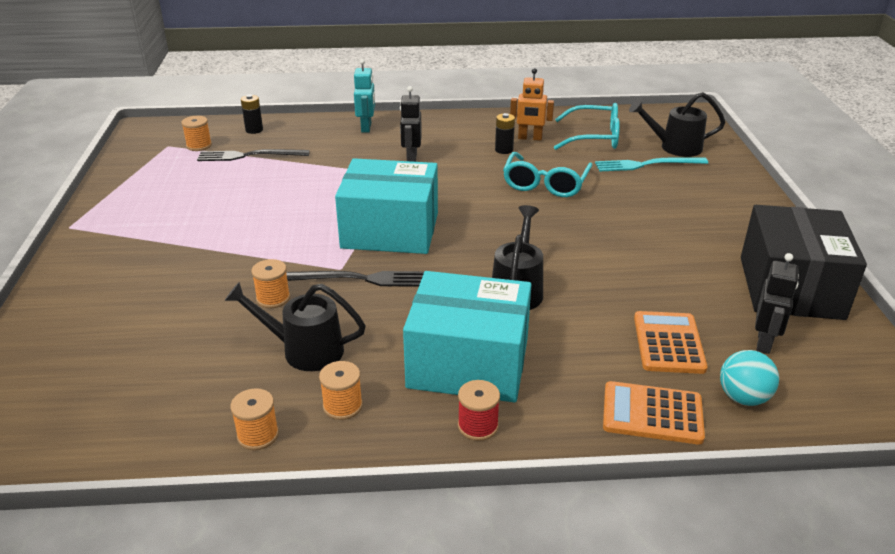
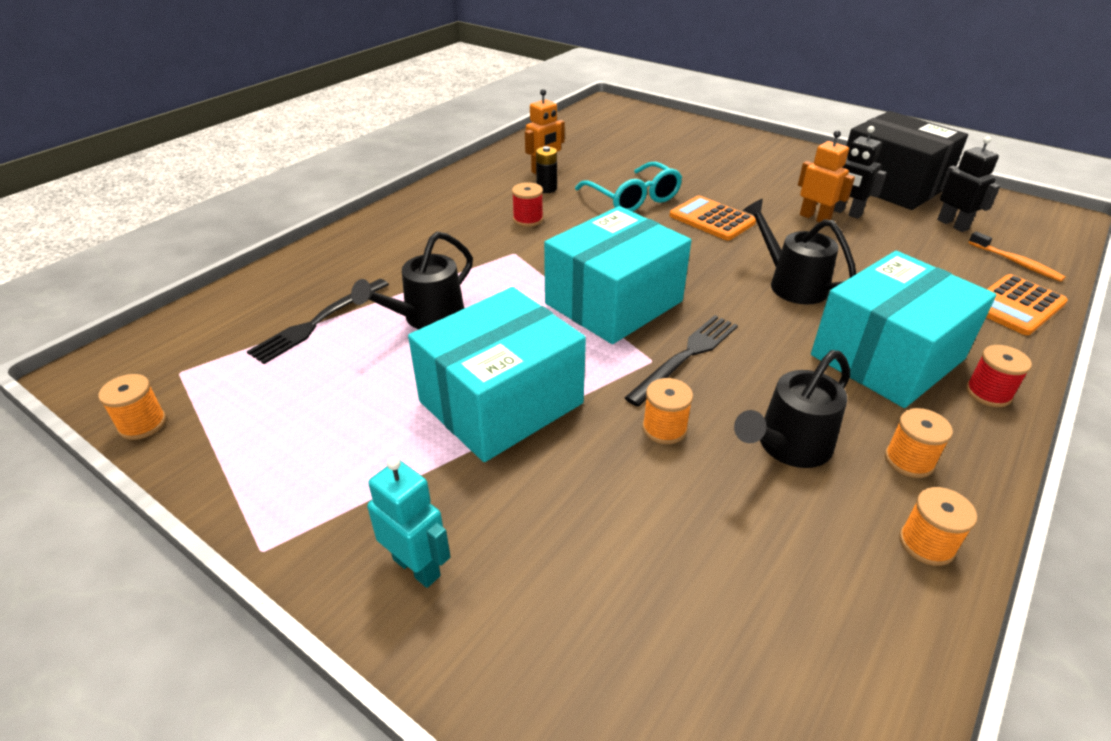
camera: 50 degrees left, 5 degrees up
orange spool [181,116,212,151] -> orange spool moved to [98,374,166,440]
black battery [241,95,263,134] -> none
turquoise robot [354,59,375,133] -> turquoise robot moved to [367,457,451,588]
black robot [400,86,422,162] -> black robot moved to [834,126,887,219]
turquoise glasses [554,103,620,150] -> none
turquoise fork [595,157,708,172] -> none
black watering can [629,92,726,157] -> black watering can moved to [351,232,473,329]
orange calculator [634,311,708,374] -> orange calculator moved to [670,195,756,240]
turquoise ball [720,350,779,406] -> orange toothbrush [969,231,1065,282]
none -> turquoise box [408,287,586,462]
none -> red spool [512,182,543,227]
none -> orange robot [798,130,855,222]

